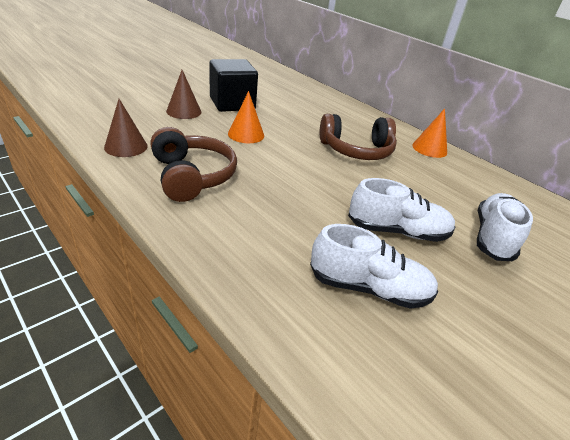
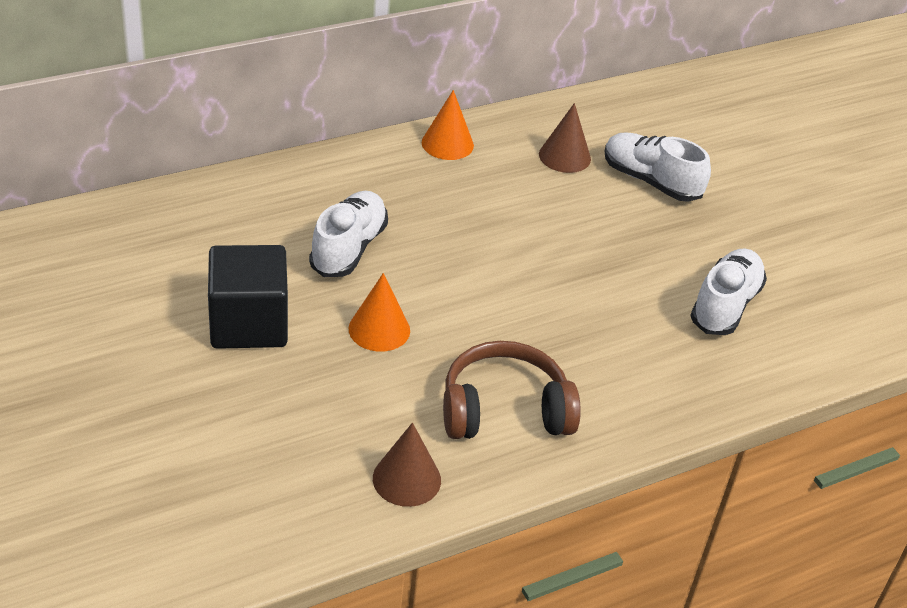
camera: 75 degrees left, 5 degrees up
brown cone [166,70,201,119] -> brown cone moved to [539,103,591,173]
brown headphones [320,114,397,160] -> none
white shoe [348,178,455,242] -> white shoe moved to [309,191,388,277]

